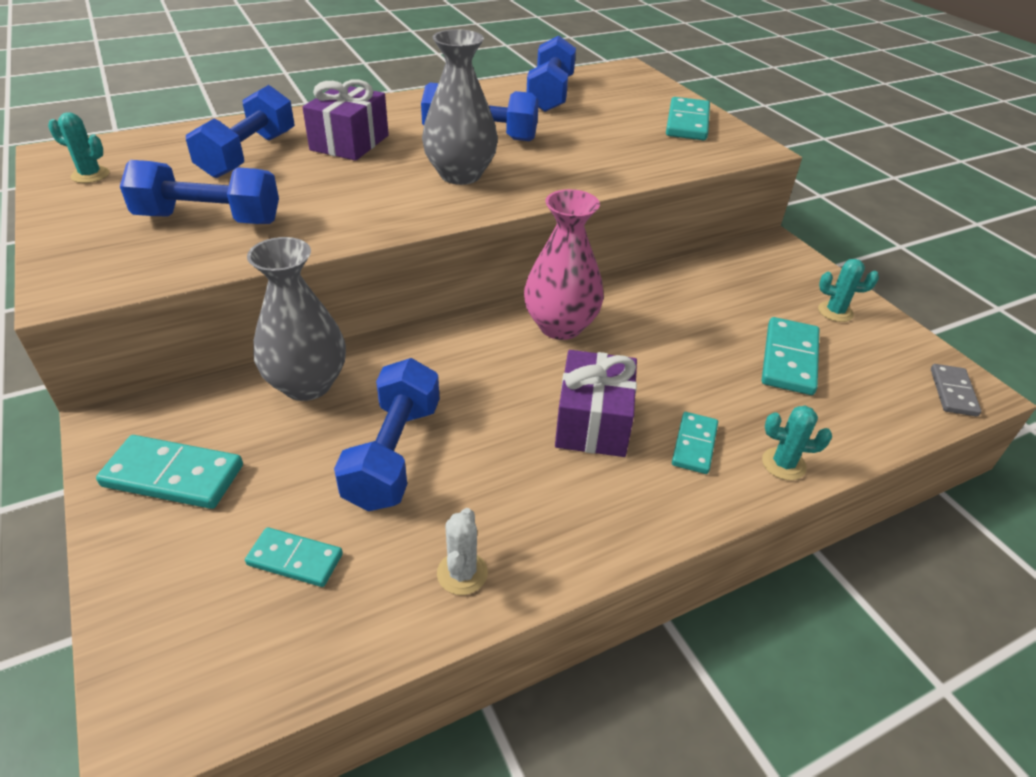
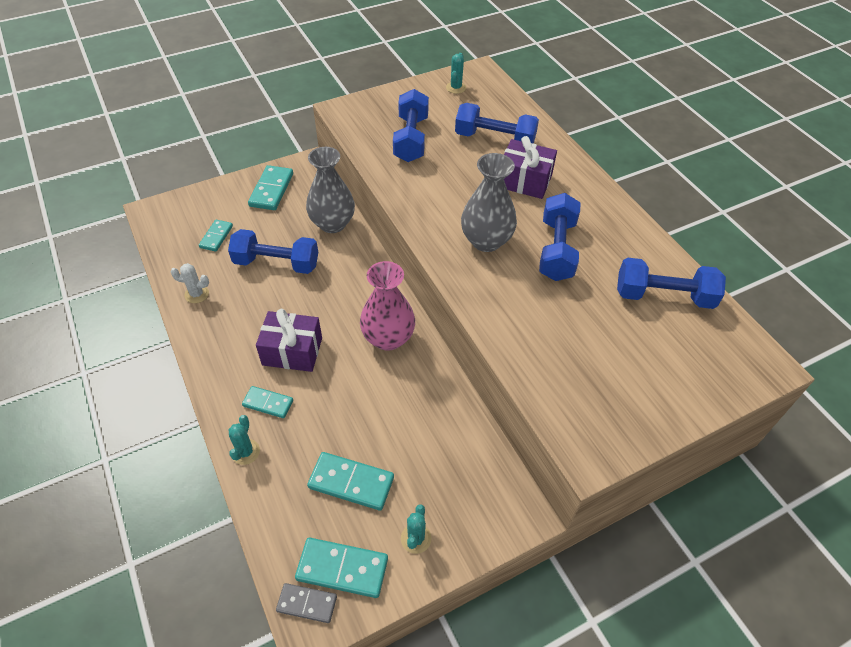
camera: 90 degrees right, 10 degrees up
turquoise domino [666,97,710,140] -> turquoise domino moved to [295,538,388,598]

